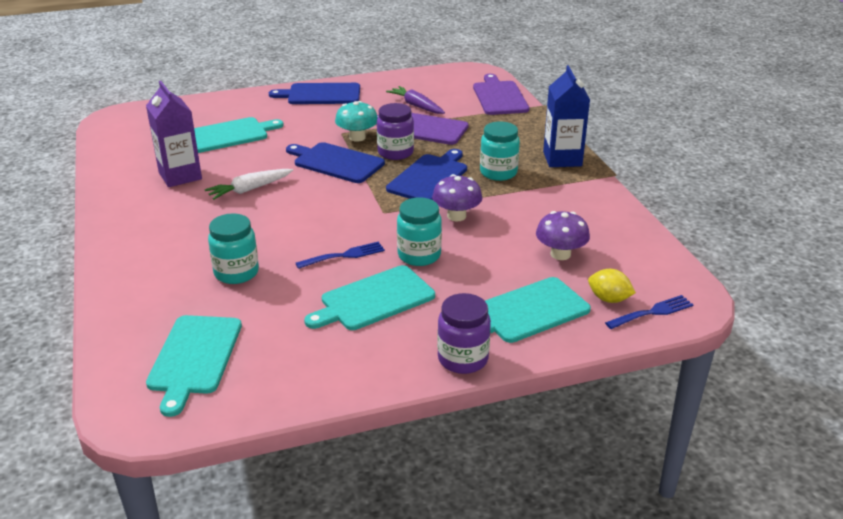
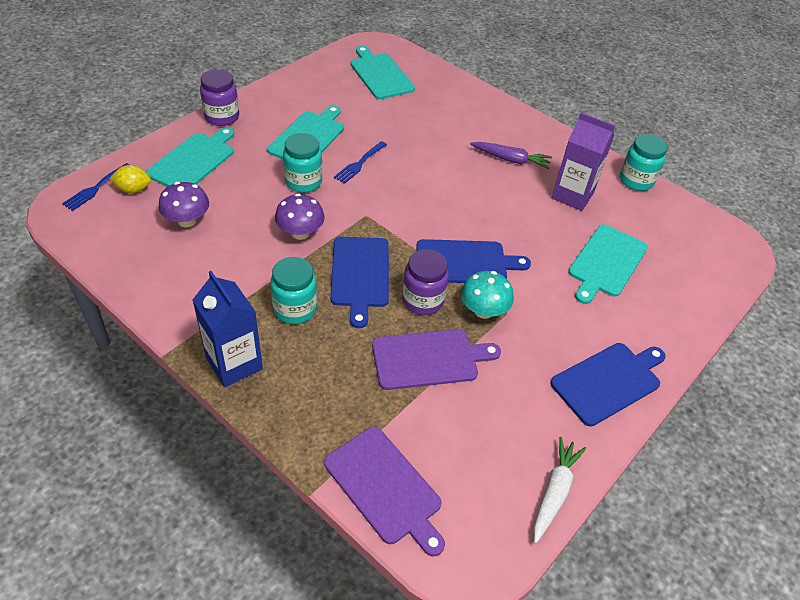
camera: 145 degrees right, 15 degrees up
white carrot [205,169,293,200] -> white carrot moved to [534,437,586,543]
turquoise jar [208,213,259,284] -> turquoise jar moved to [620,134,668,191]
purple carrot [386,86,445,114] -> purple carrot moved to [470,142,552,169]

